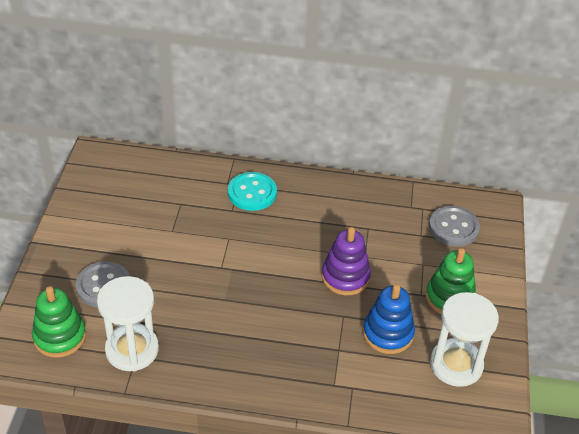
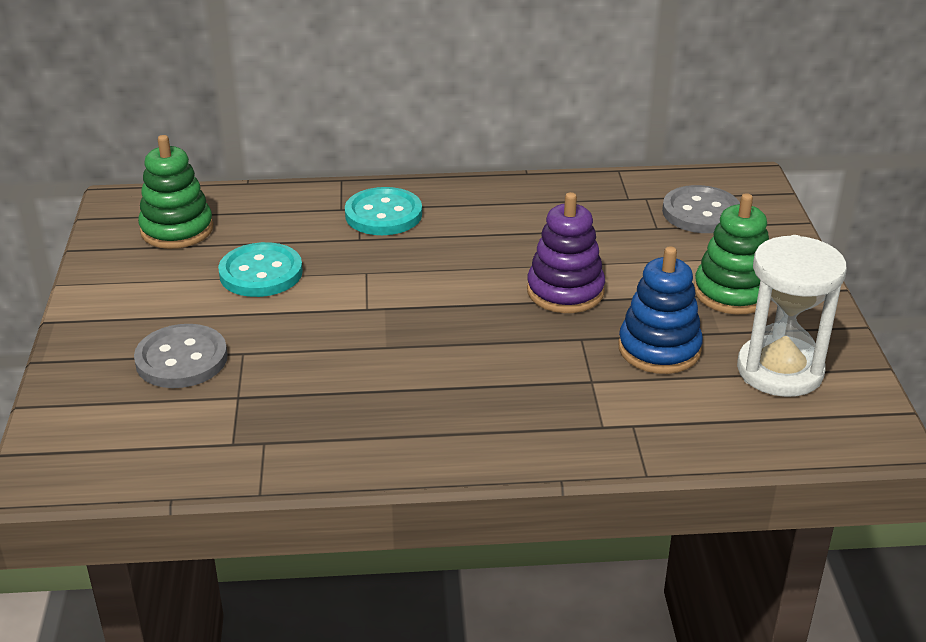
camera: 10 degrees left, 10 degrees down
green stacking toy [32,286,86,358] -> green stacking toy moved to [138,135,213,249]
white hourglass [97,276,159,371] -> none
none -> turquoise button [218,242,303,297]

